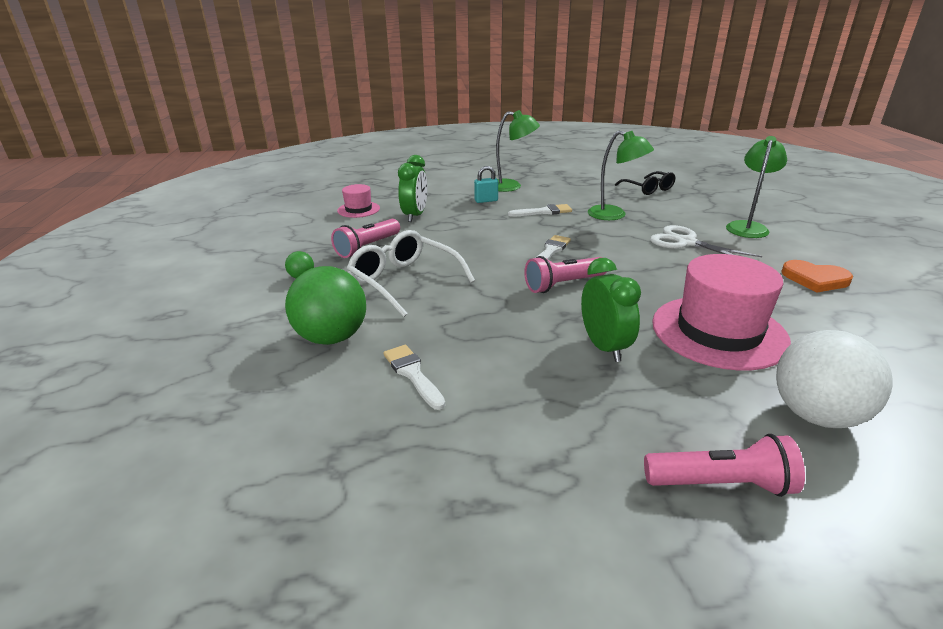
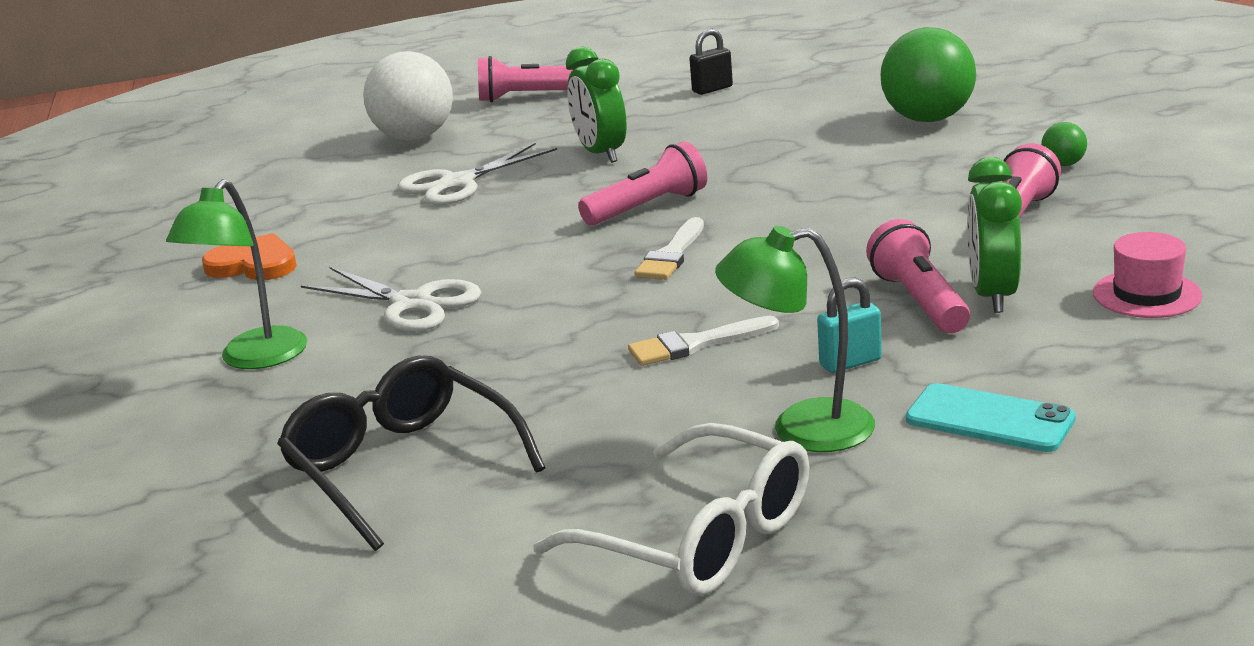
camera: 175 degrees right, 5 degrees down
white glasses [347,230,475,317] -> white glasses moved to [533,423,809,596]
white brush [383,345,445,410] -> none
green lamp [588,131,654,220] -> none
black glasses [615,171,676,195] -> black glasses [277,356,545,551], size x1.52
pink hat [652,254,791,371] -> white scissors [398,142,557,205]
none -> black padlock [689,29,733,95]
none -> pink flashlight [866,219,970,333]
none -> turquoise phone [906,383,1076,452]

